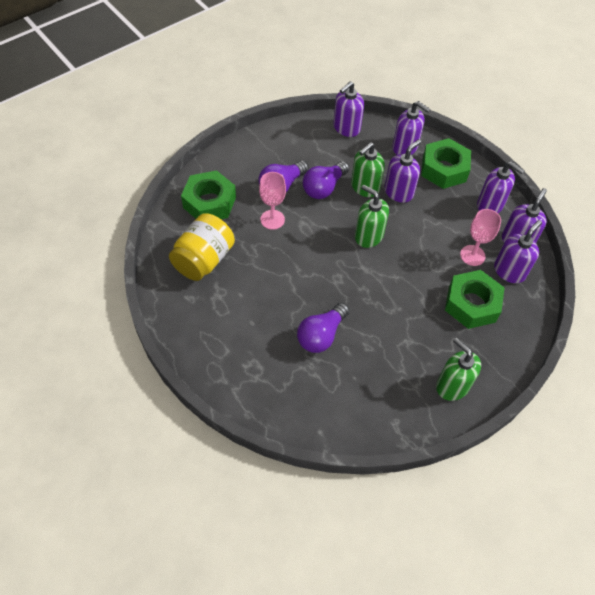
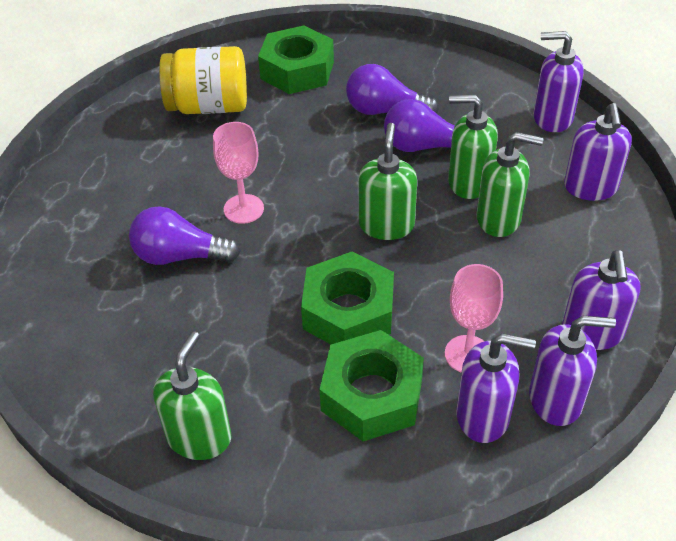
camera: 60 degrees right, 10 degrees down
pink goblet [259,172,286,230] -> pink goblet moved to [213,122,264,224]
purple soap dispenser [384,139,421,203] -> green soap dispenser [477,132,543,237]
green nut [421,138,471,189] -> green nut moved to [301,252,394,344]

